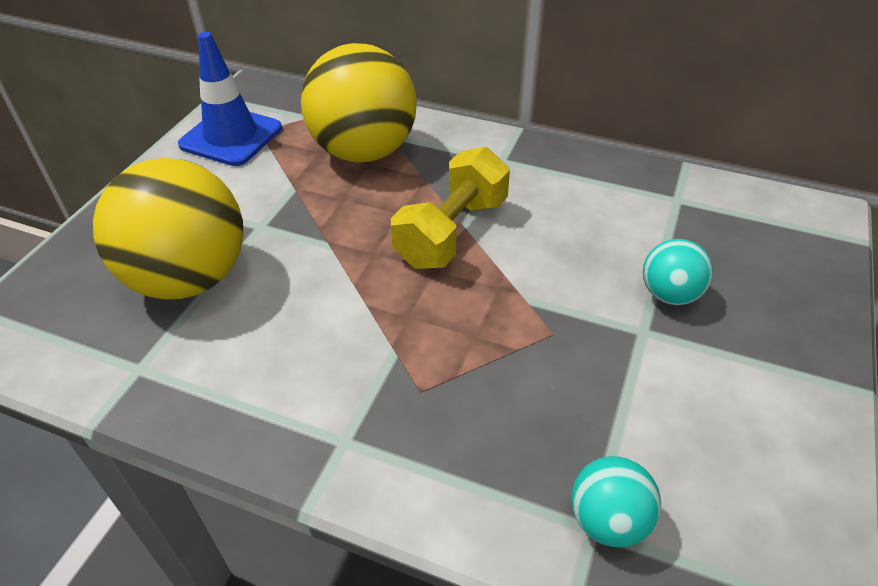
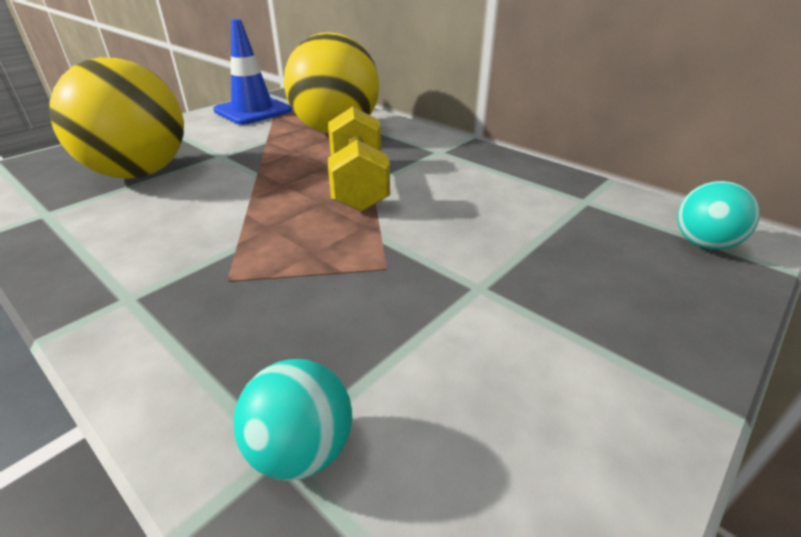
camera: 20 degrees right, 10 degrees down
yellow dumbbell [391,147,510,269] -> yellow dumbbell turned 60 degrees counterclockwise [328,107,390,212]
turquoise ball [643,239,713,305] -> turquoise ball moved to [677,181,760,250]

